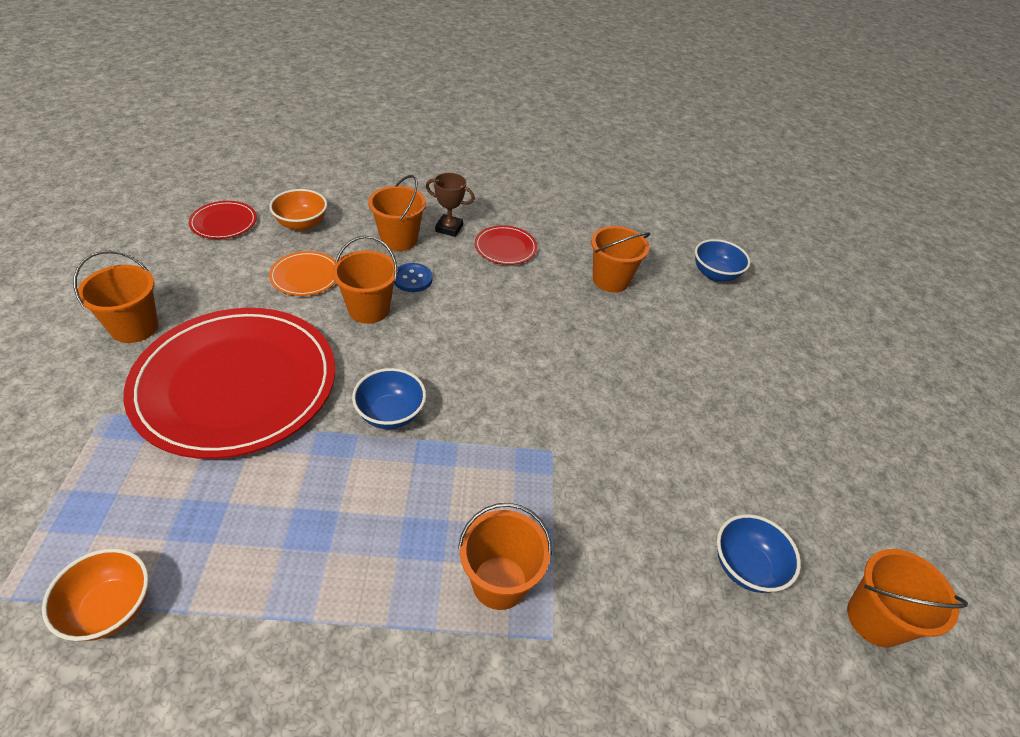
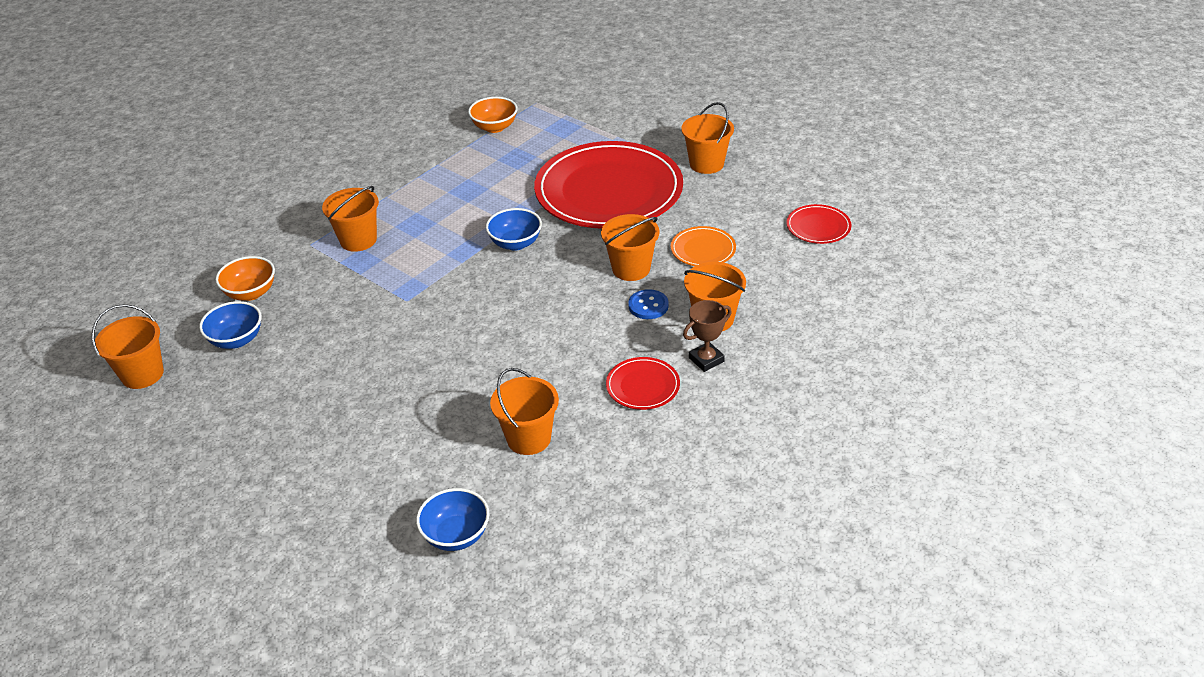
camera: 135 degrees right, 5 degrees down
orange bowl [269,189,327,231] -> orange bowl moved to [215,256,275,301]

